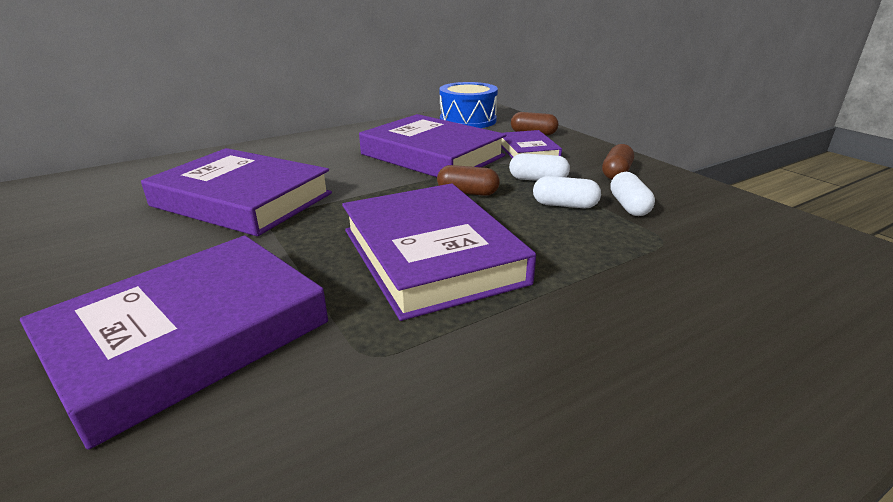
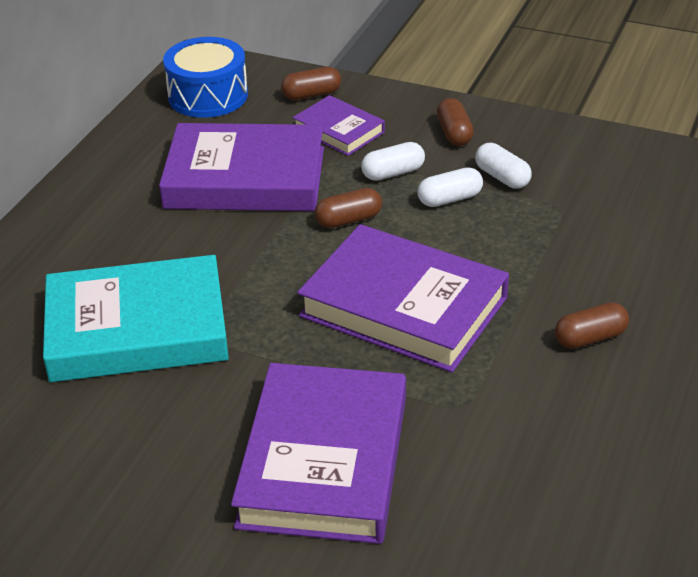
camera: 35 degrees left, 10 degrees up
purple book [141,148,332,236] -> turquoise book [43,255,229,382]
none -> brown capsule [555,302,629,349]

